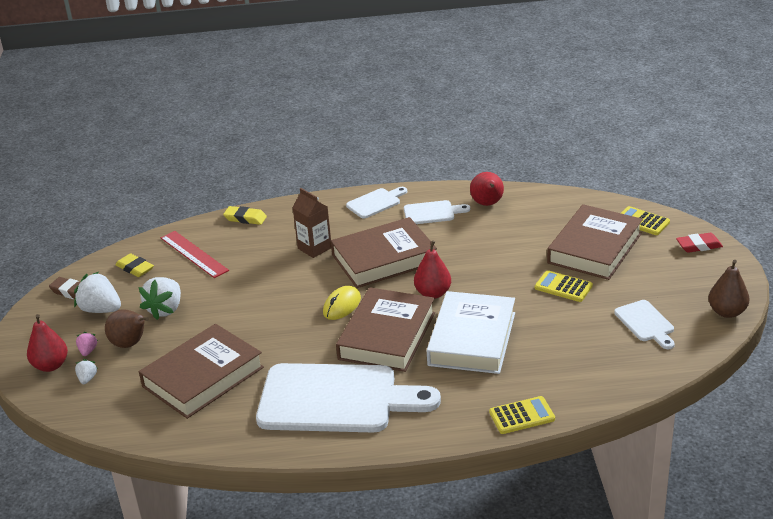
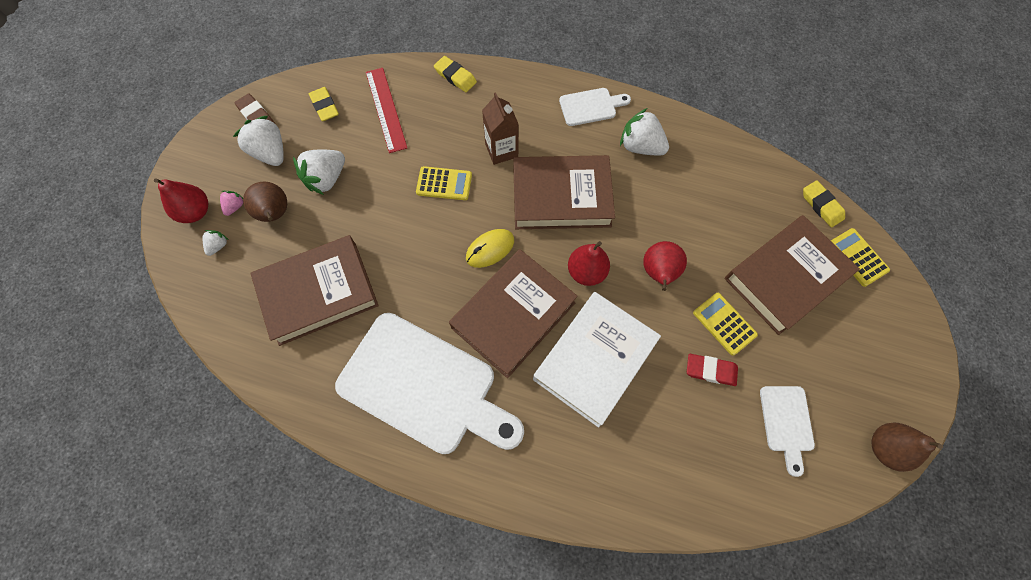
camera: 20 degrees right, 35 degrees up
white cutting board [404,200,470,224] -> white strawberry [620,108,669,155]
red pear [470,172,504,206] -> red pear moved to [644,241,687,291]
yellow calculator [489,396,555,434] -> yellow calculator moved to [416,166,472,200]
red eraser [676,233,723,253] -> red eraser moved to [687,354,738,386]
none -> yellow eraser [803,180,845,228]

